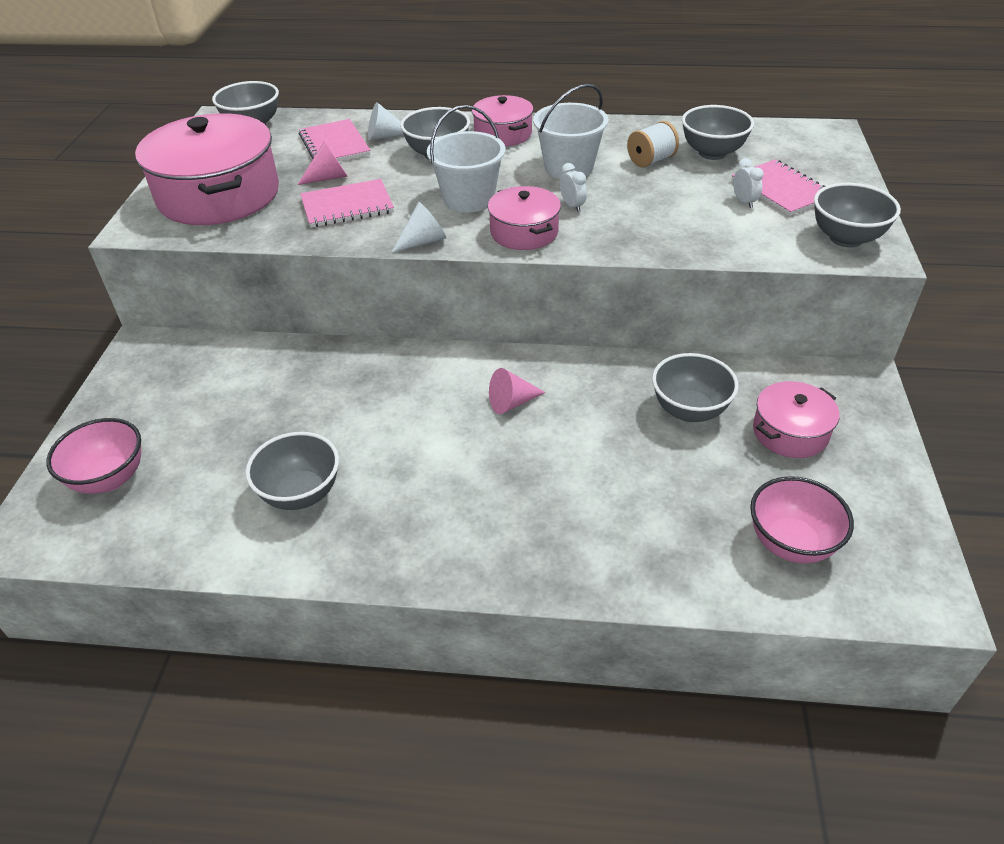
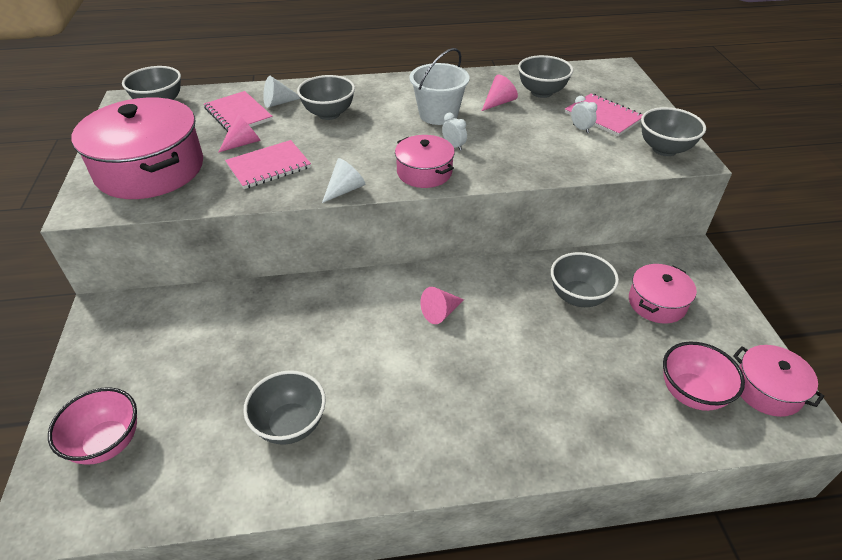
camera: 15 degrees left, 0 degrees up
white bucket [427,105,506,212] -> none
pink pot [472,95,533,147] -> pink pot moved to [733,345,824,417]
white spool [627,121,679,168] -> pink cone [482,75,518,111]

